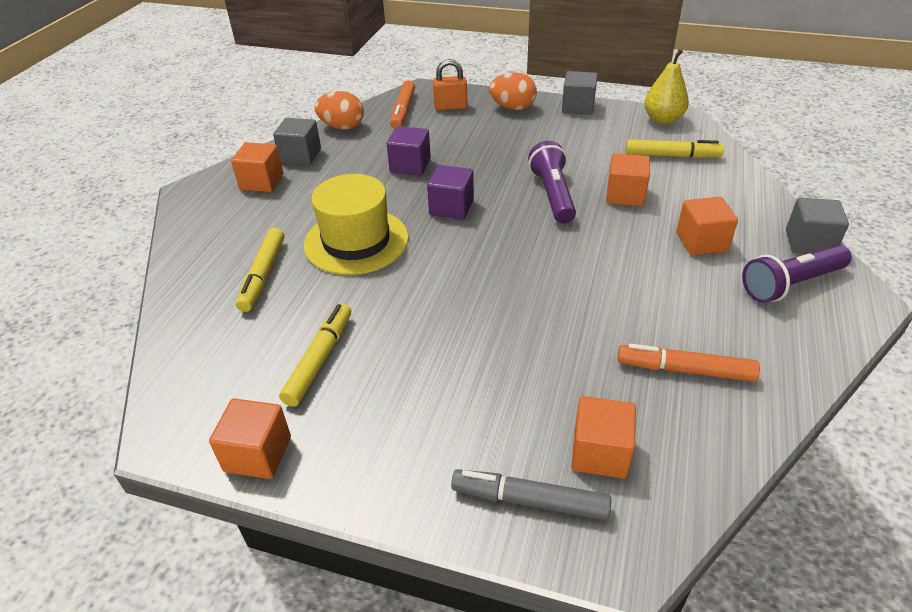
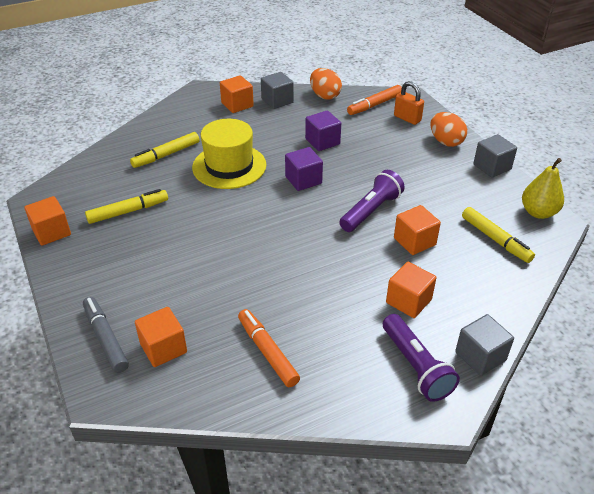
camera: 45 degrees right, 0 degrees up
purple flashlight [742,245,852,303] -> purple flashlight turned 135 degrees counterclockwise [383,314,460,402]

